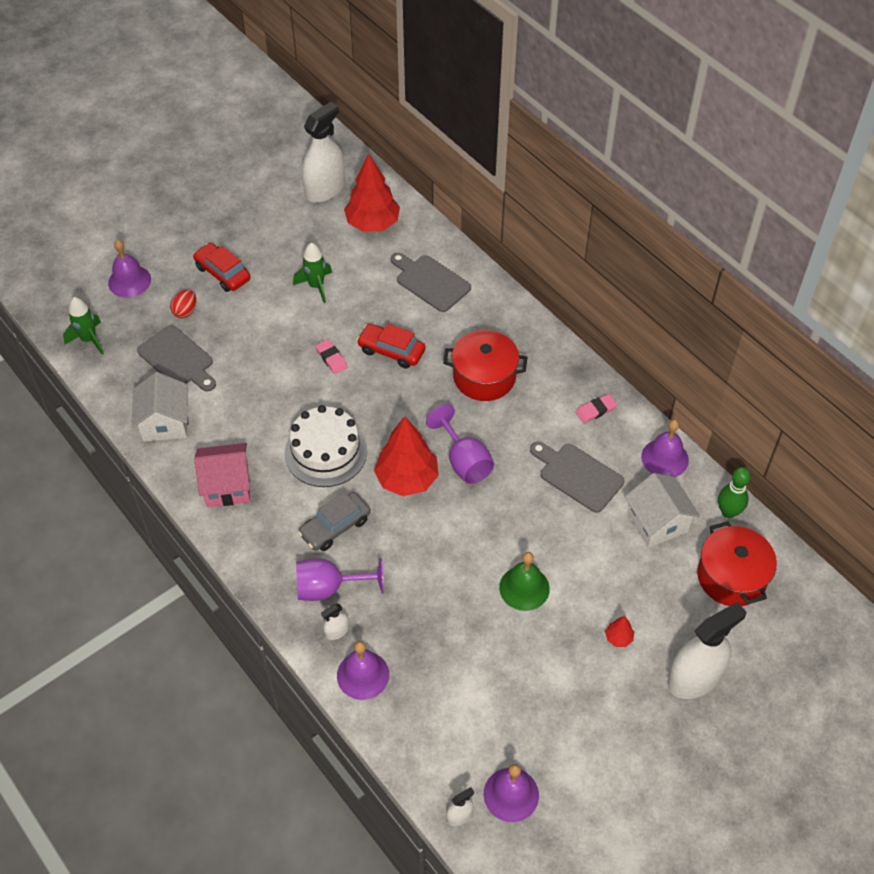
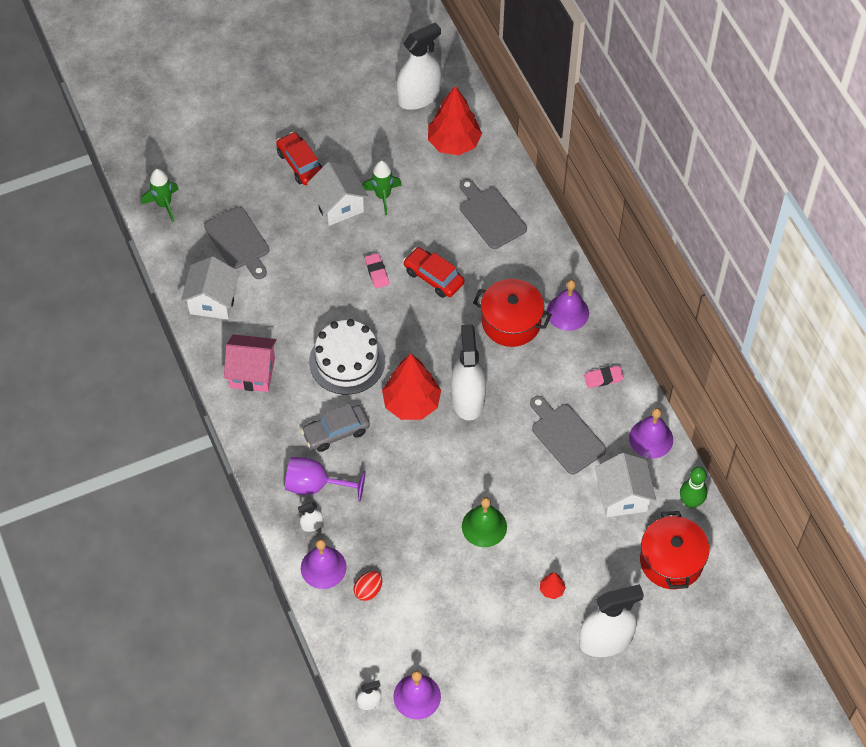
camera: 15 degrees right, 5 degrees up
purple bell [108,240,151,298] -> purple bell moved to [547,280,589,331]
red egg [170,290,196,318] -> red egg moved to [353,571,382,601]
purple goblet [426,404,494,484] -> white spray bottle [451,325,486,420]
none -> white house [307,162,369,226]

